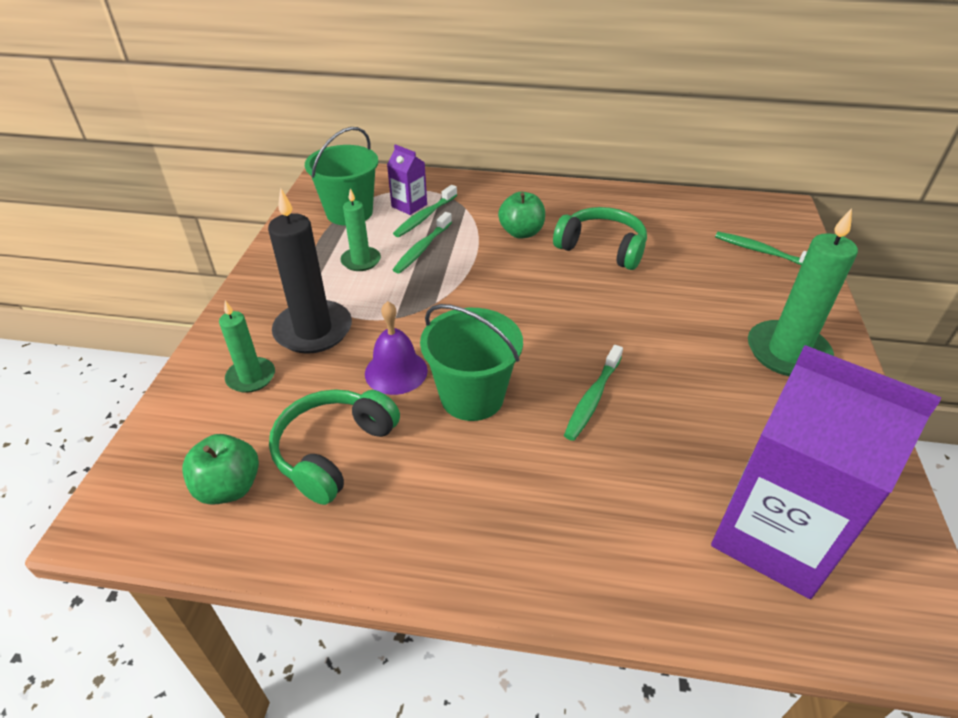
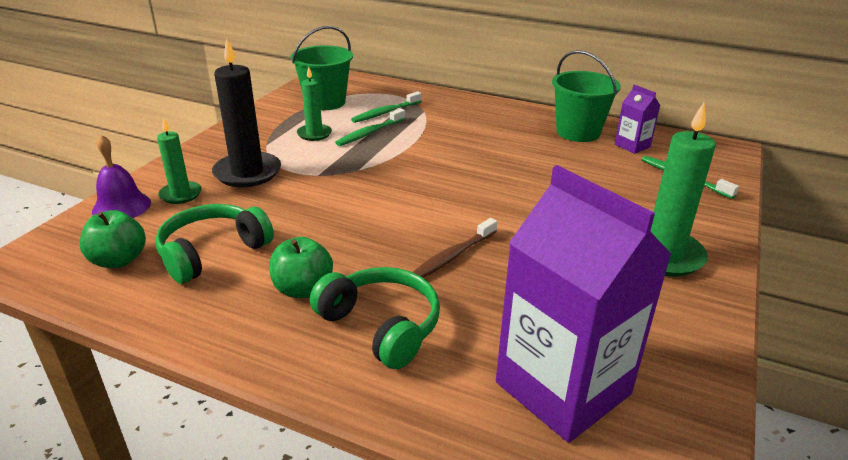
camera: 15 degrees right, 10 degrees down
purple bell [365,301,428,395] -> purple bell moved to [92,135,151,218]
purple carton [387,144,427,215] -> purple carton moved to [615,85,660,154]
green bucket [420,304,523,421] -> green bucket moved to [552,50,621,142]
green apple [498,192,545,239] -> green apple moved to [269,237,333,298]
green headphones [553,207,647,270] -> green headphones moved to [310,267,440,369]
green toothbrush [564,345,623,441] -> brown toothbrush [413,218,497,278]

